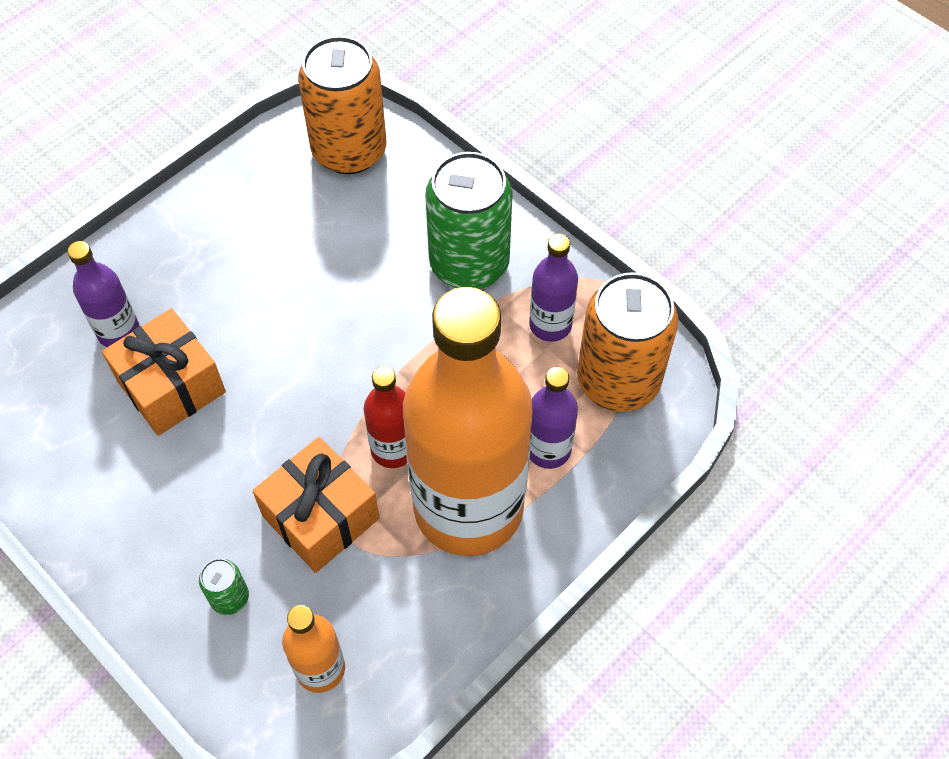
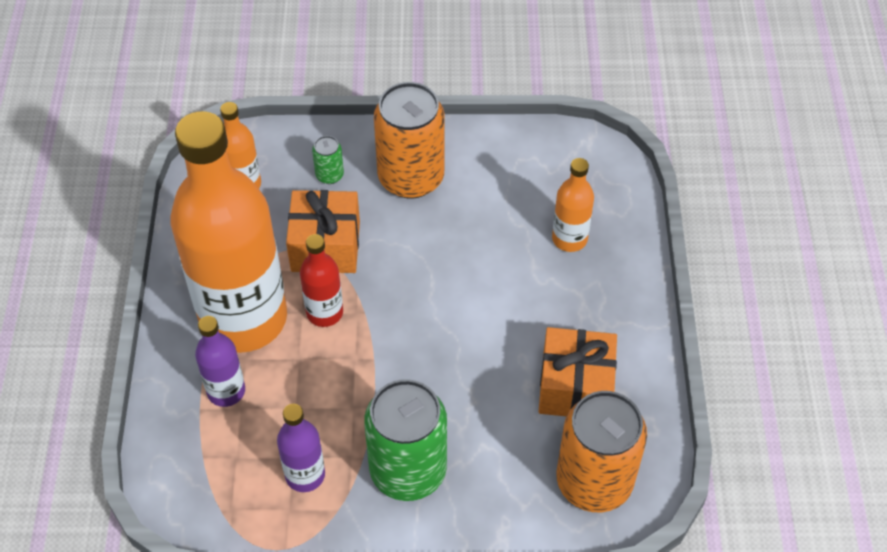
camera: 135 degrees right, 5 degrees down
purple bottle [67,241,140,347] -> orange bottle [552,158,594,252]
orange gift [102,308,226,436] -> orange gift moved to [539,327,617,416]
orange can [577,272,678,412] -> orange can moved to [374,82,444,199]

